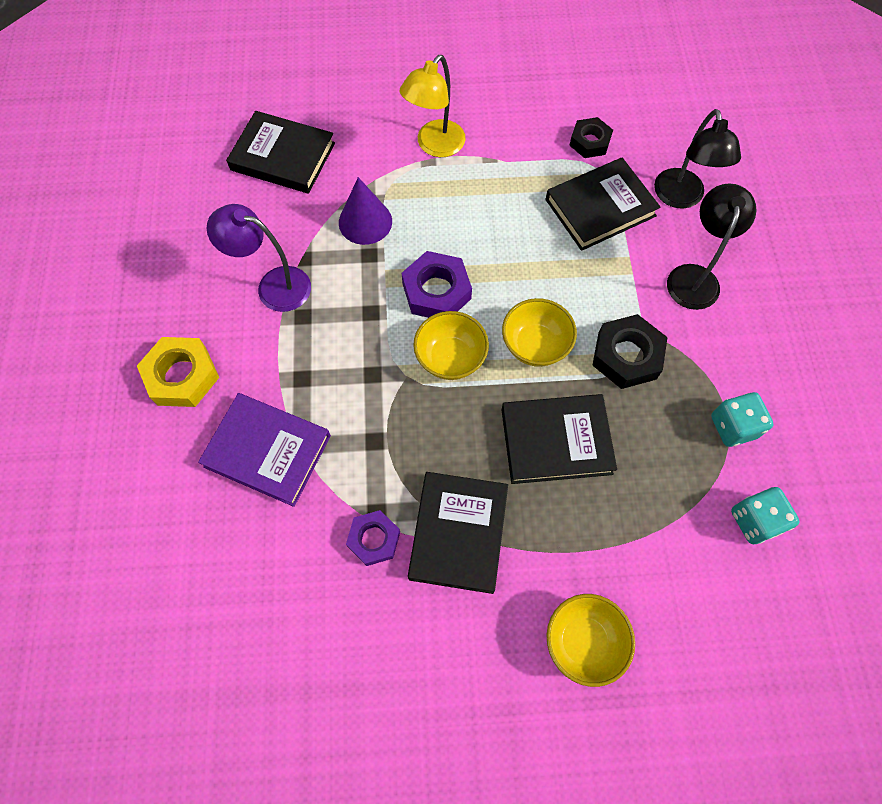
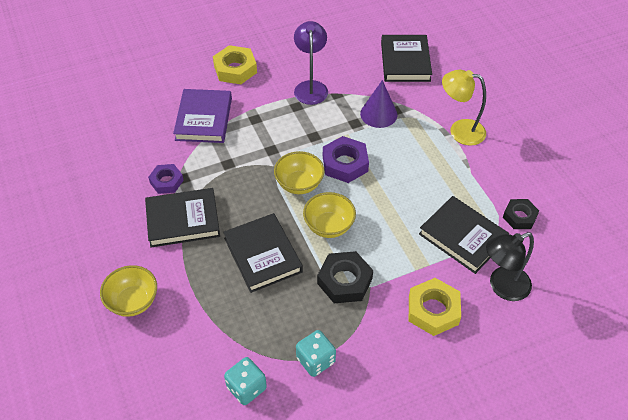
camera: 70 degrees right, 15 degrees down
black lamp [667,184,756,310] -> yellow nut [409,278,461,336]

